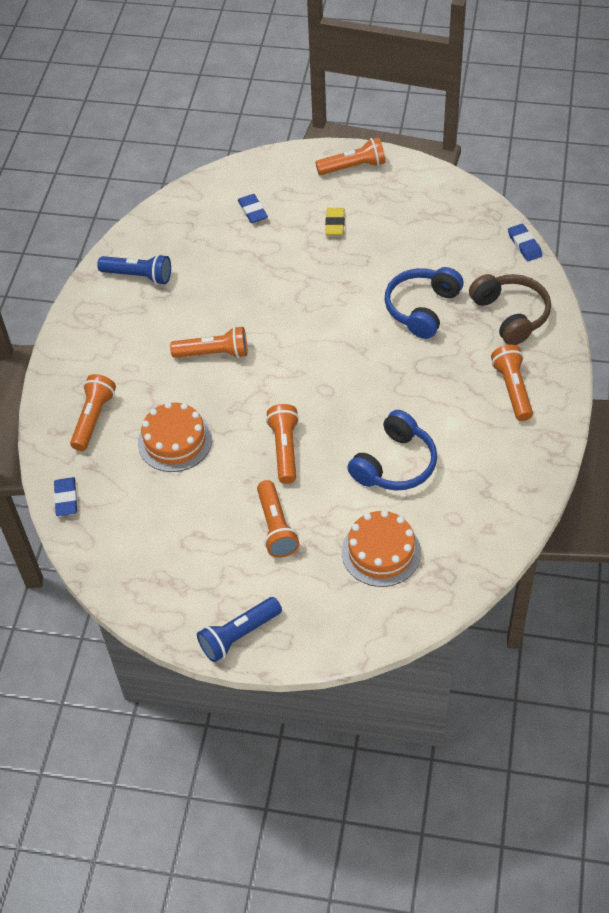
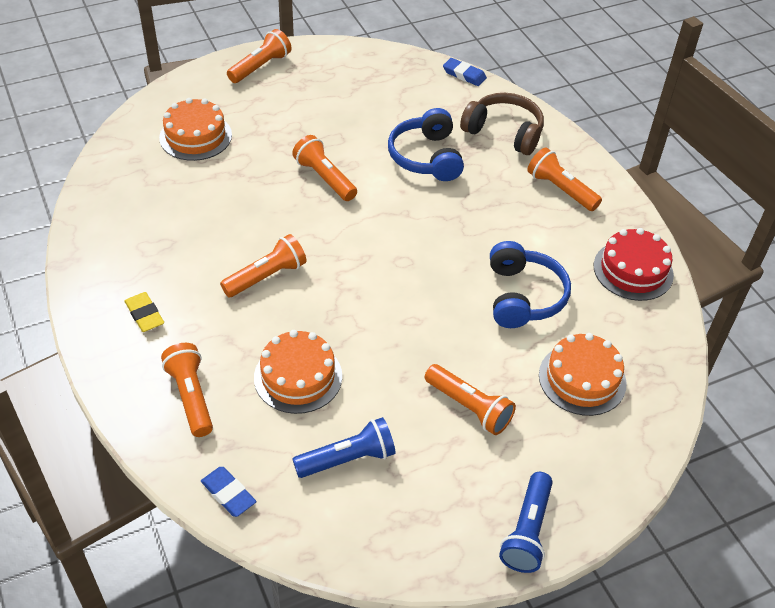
camera: 40 degrees left, 5 degrees down
blue flashlight [97,254,171,285] -> blue flashlight moved to [292,417,395,478]
blue eraser [238,194,268,223] -> orange cake [159,98,232,161]
orange flashlight [266,404,299,484] -> orange flashlight moved to [292,135,357,201]
yellow eraser [325,208,345,236] -> yellow eraser moved to [125,292,164,332]
none -> red cake [594,228,674,301]

